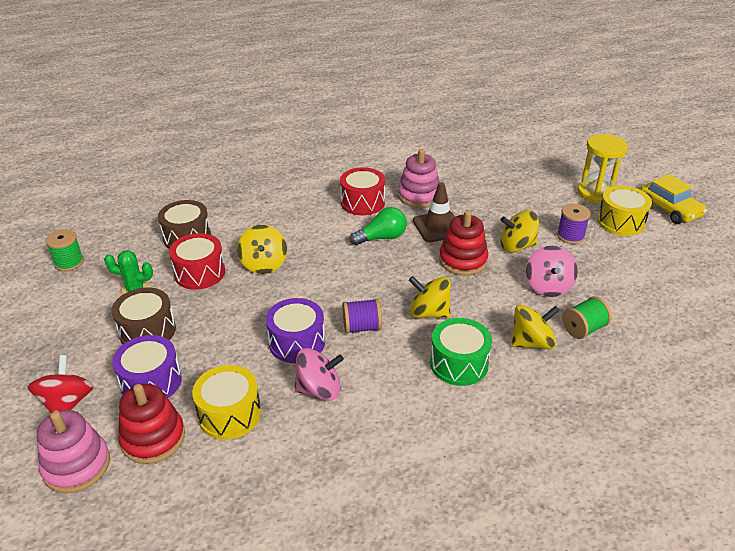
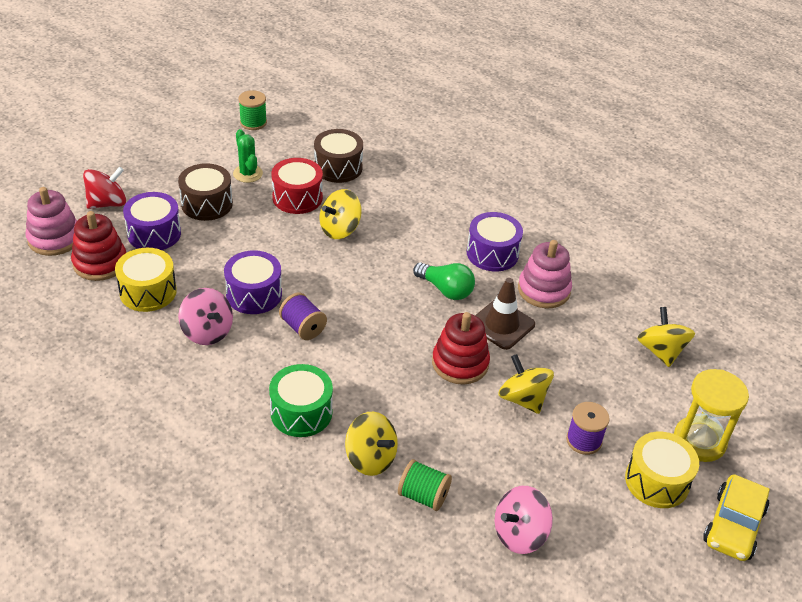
camera: 55 degrees right, 5 degrees up
red drum [340,167,385,215] -> purple drum [467,212,523,272]
yellow spinning top [409,276,451,318] -> yellow spinning top moved to [637,307,695,367]
pink spinning top [526,246,578,297] -> pink spinning top moved to [495,486,553,554]

